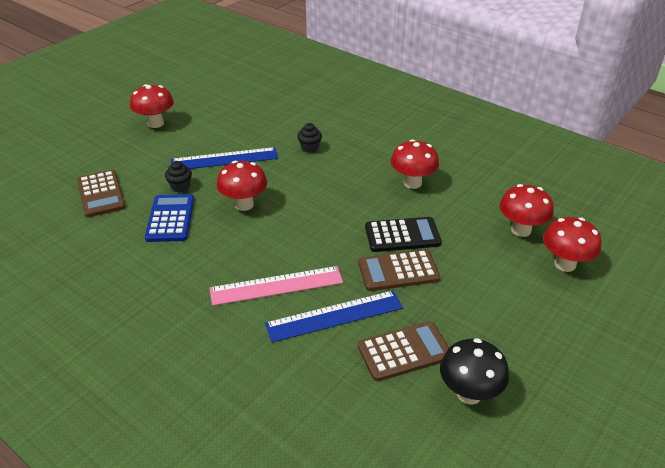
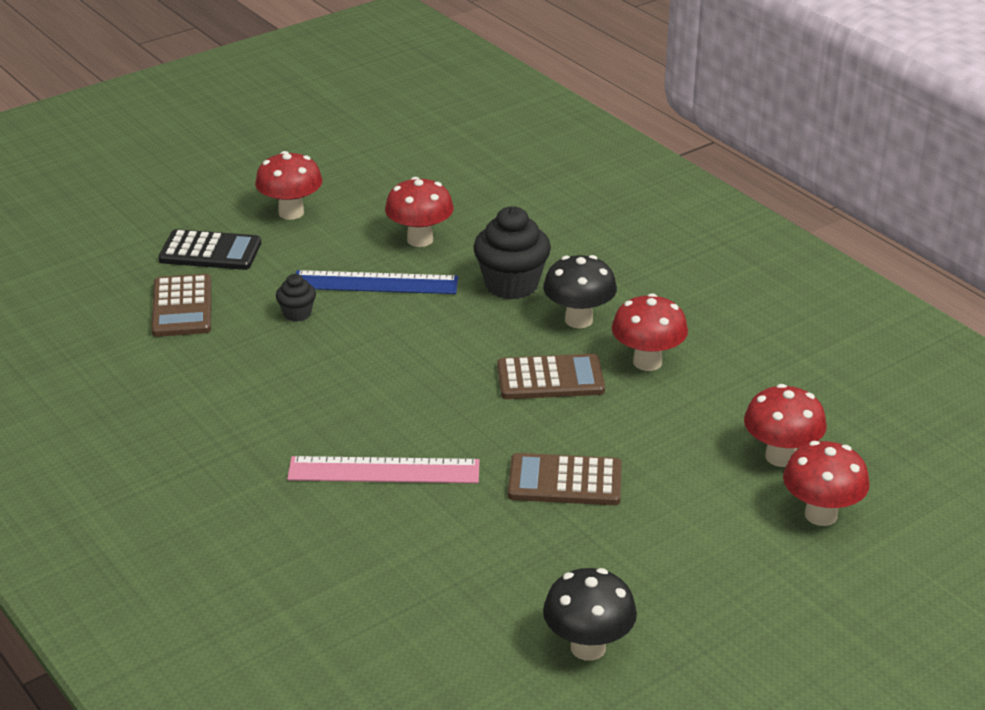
camera: 15 degrees right, 5 degrees down
blue calculator [145,194,194,242] -> none
red mushroom [217,160,267,211] -> red mushroom moved to [385,177,454,247]
blue ruler [265,290,403,343] -> none
black cupcake [297,123,322,153] -> black cupcake [473,206,551,299], size x1.96
brown calculator [358,321,449,381] -> brown calculator moved to [497,354,605,399]
black calculator [365,217,441,252] -> black calculator moved to [158,229,261,270]
none -> black mushroom [543,255,617,328]

